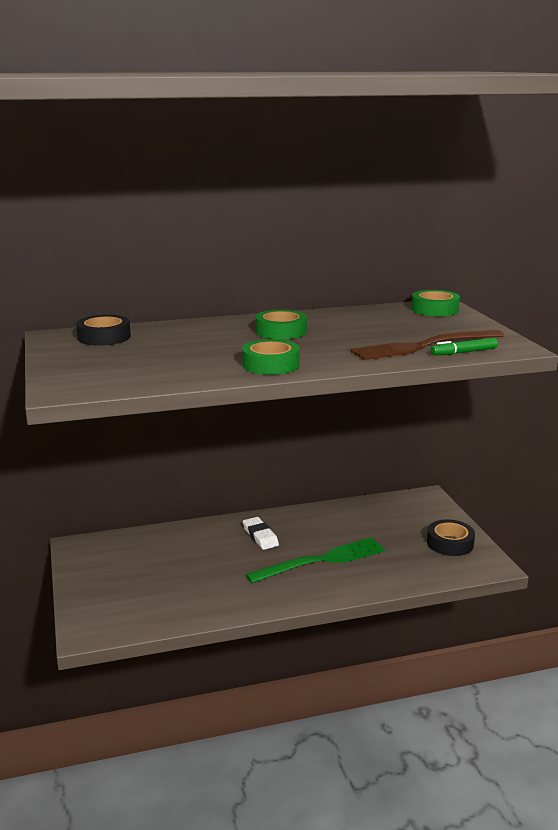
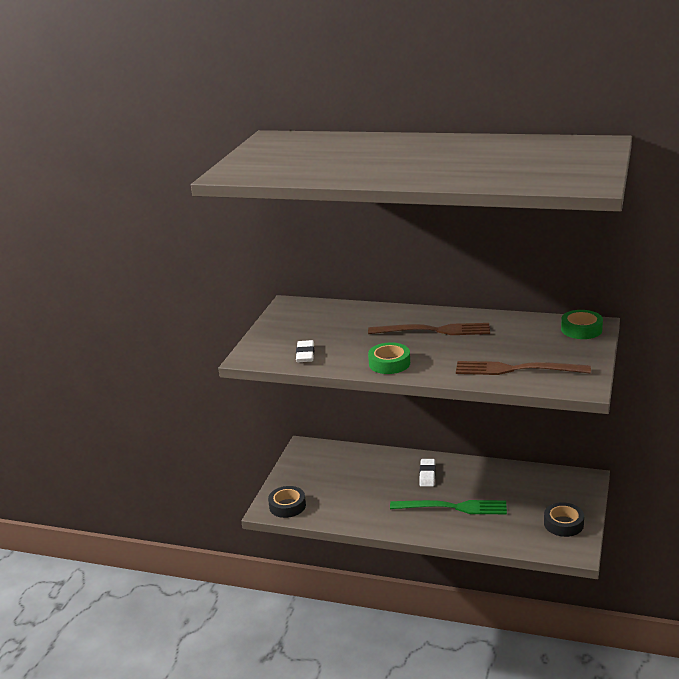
camera: 35 degrees right, 5 degrees up
black tape [76,315,131,346] -> black tape moved to [268,486,306,518]
green tape [256,309,307,339] -> brown fork [368,323,490,335]
green marker [431,338,498,355] -> none
none -> white eraser [296,340,314,362]

